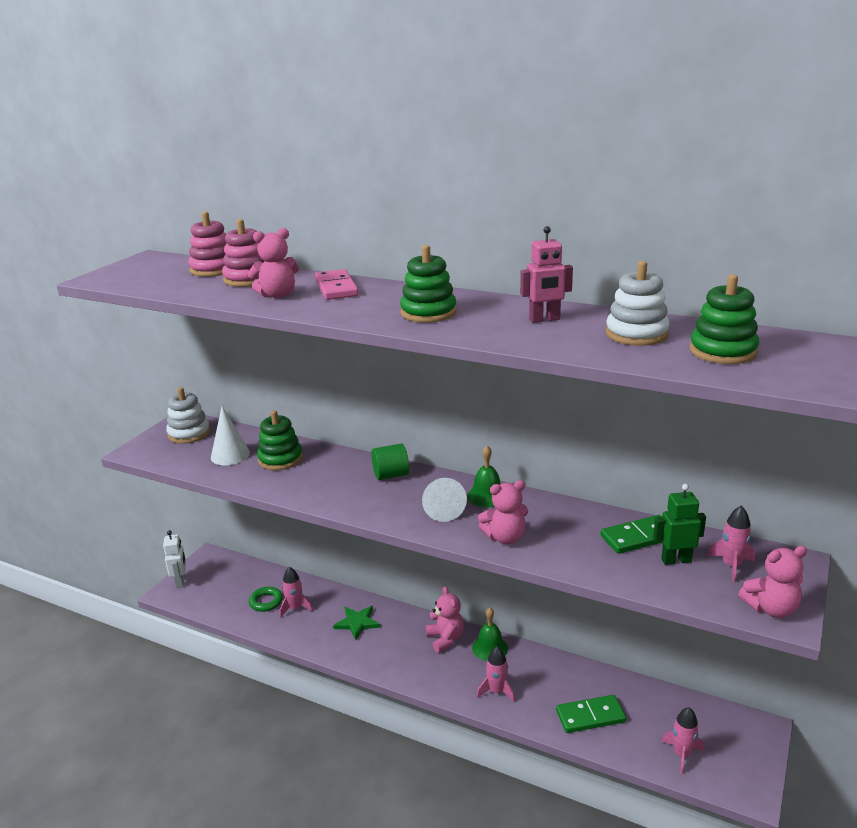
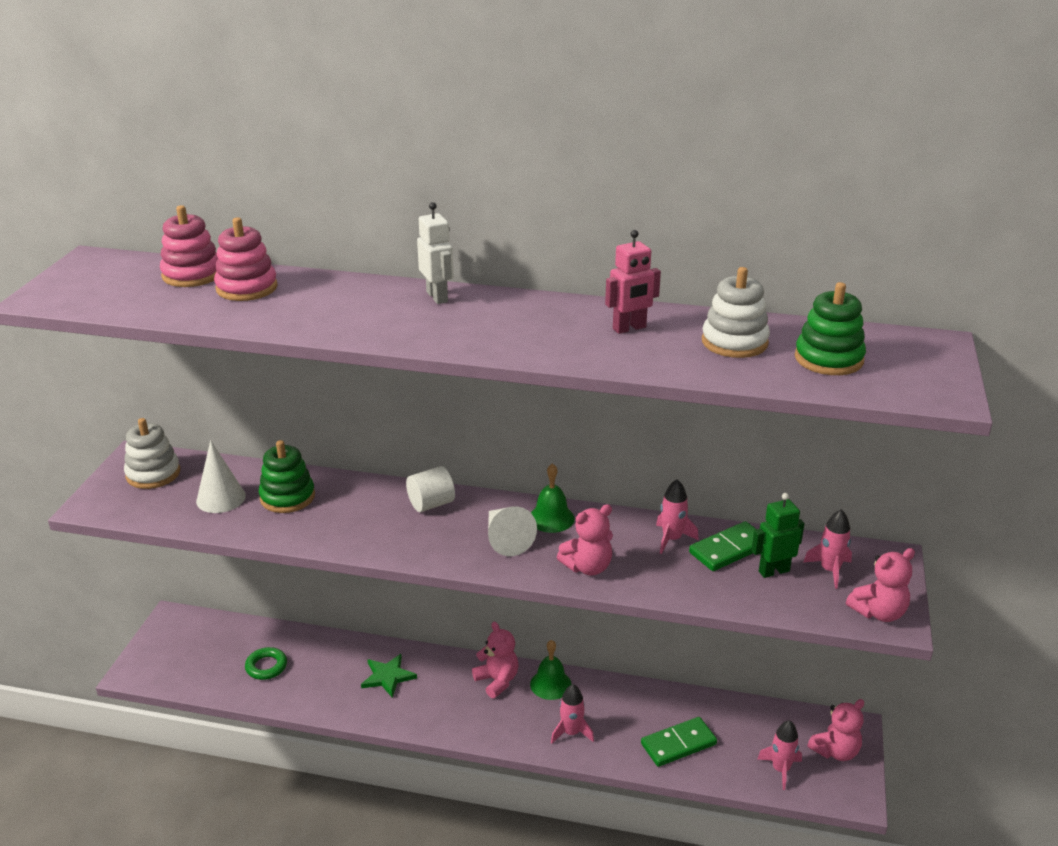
camera: 15 degrees left, 5 degrees up
white robot [163,530,186,588] -> white robot moved to [417,202,454,304]
pink teddy bear [248,228,299,298] -> pink teddy bear moved to [807,699,864,761]
pink rocket [280,567,313,618] -> pink rocket moved to [656,479,699,554]
pink domino [315,269,359,300] -> none
green cylinder [371,444,409,480] -> white cylinder [406,466,455,512]
green stacking toy [400,245,456,323] -> none

